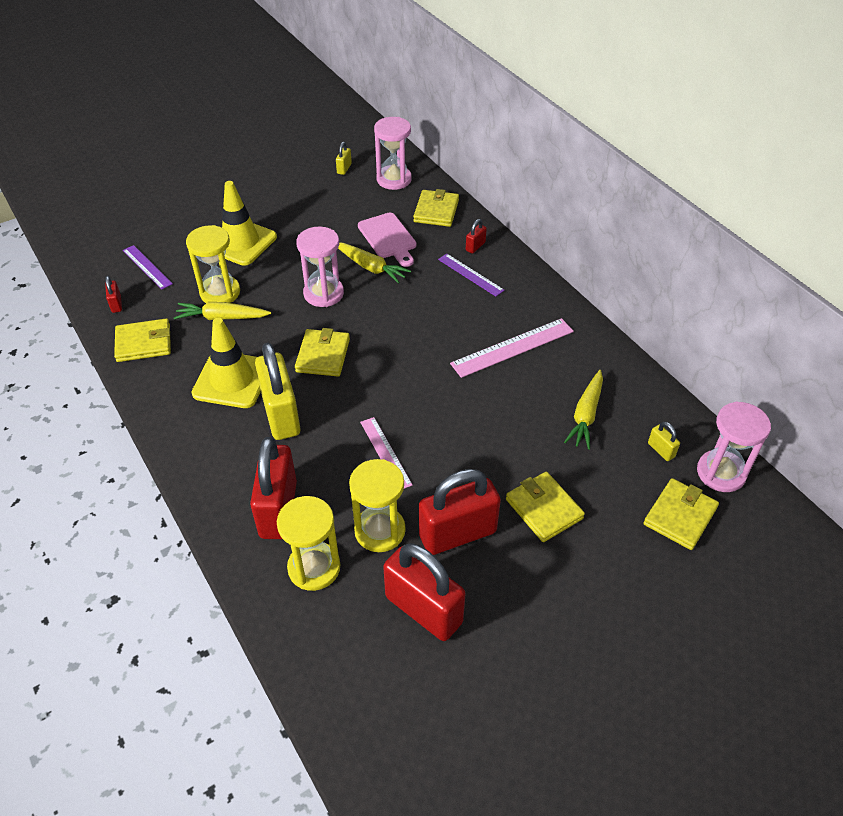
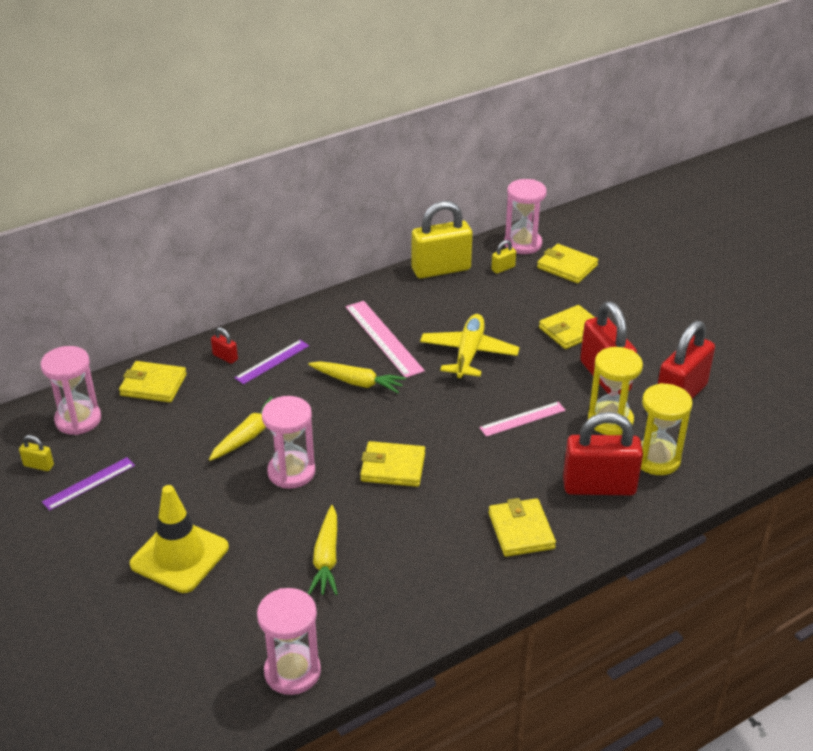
camera: 90 degrees left, 10 degrees down
red padlock [105,276,122,313] -> pink hourglass [257,588,321,695]
yellow wallet [114,319,171,362] -> yellow wallet moved to [489,498,556,557]
purple ruler [123,245,173,290] -> purple ruler moved to [42,457,135,511]
yellow hourglass [186,225,240,303] -> none
yellow traffic cone [191,318,261,408] -> none
yellow padlock [255,343,301,440] -> yellow padlock moved to [412,201,472,279]
pink cutting board [358,213,416,267] -> none
yellow carrot [564,370,603,450] -> yellow carrot moved to [308,361,406,393]
none -> yellow plane [420,314,520,379]

